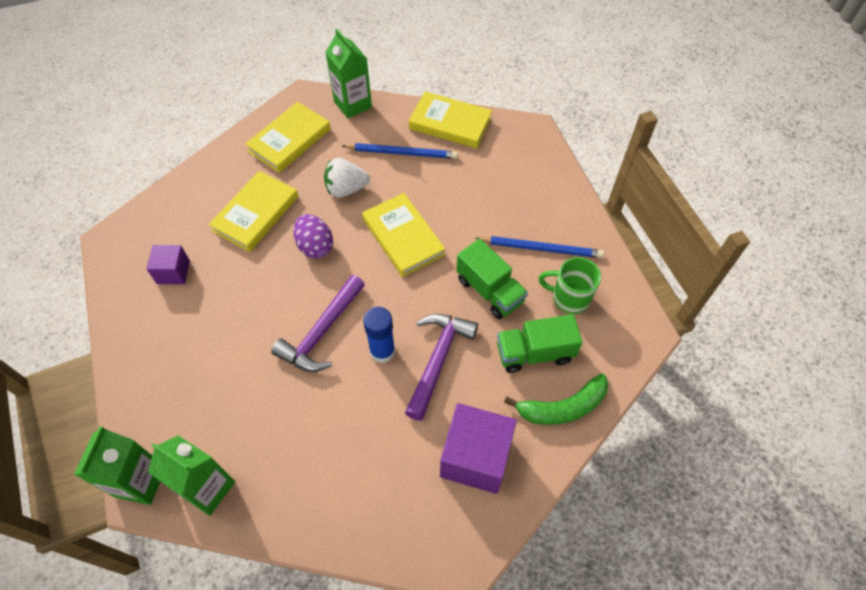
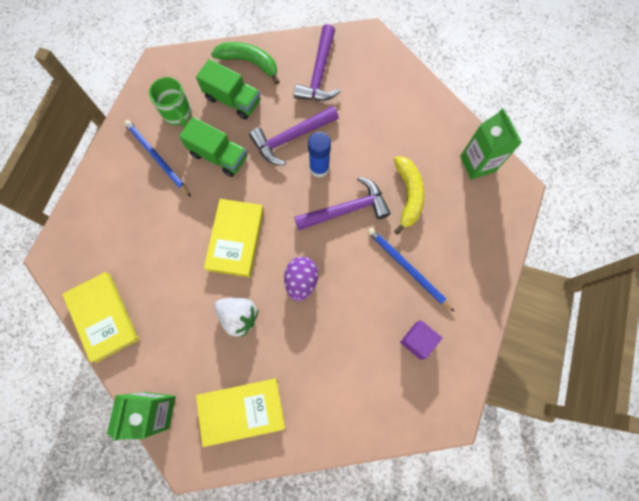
camera: 140 degrees left, 15 degrees up
green carton [74,426,160,505] -> none
yellow book [209,171,298,252] -> none
blue pencil [342,143,458,159] -> blue pencil moved to [368,228,455,312]
purple cube [440,403,517,494] -> purple hammer [294,24,341,101]
green truck [456,239,528,319] -> green truck turned 120 degrees clockwise [179,117,247,177]
none -> yellow banana [394,156,425,235]

